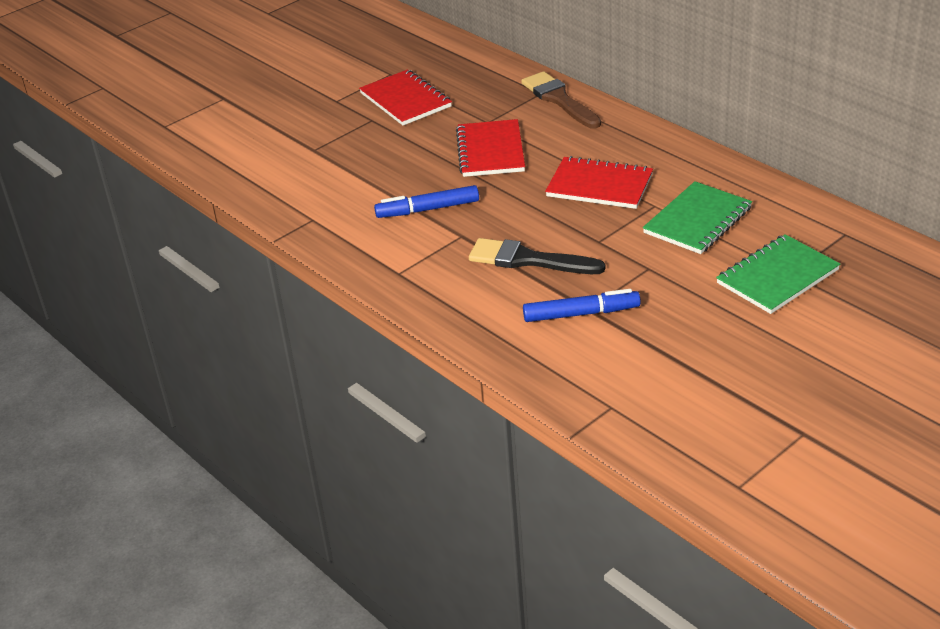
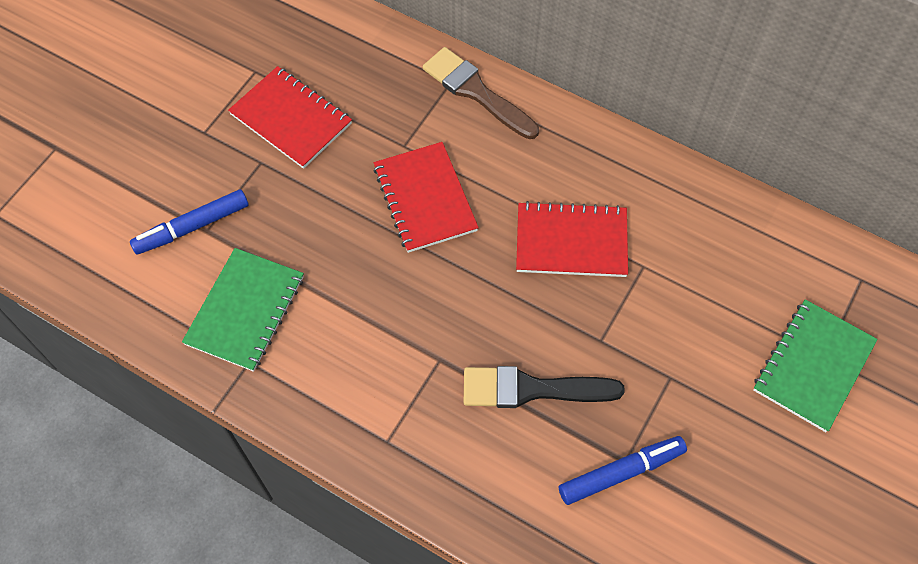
camera: 20 degrees left, 25 degrees up
blue marker [374,185,479,218] -> blue marker moved to [130,189,249,255]
green notebook [643,181,752,254] -> green notebook moved to [182,248,304,372]

